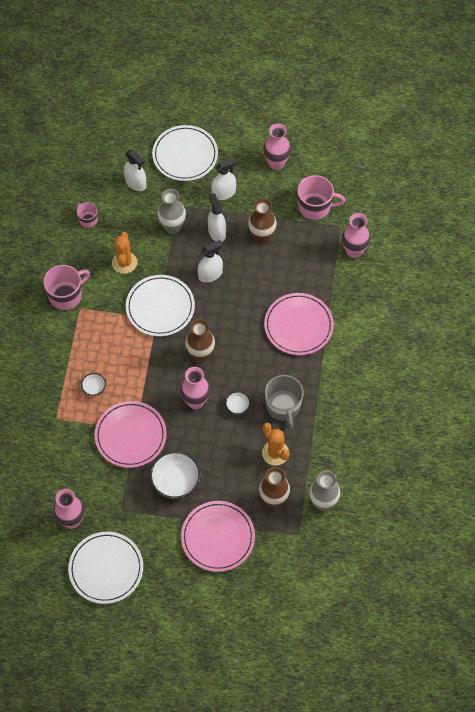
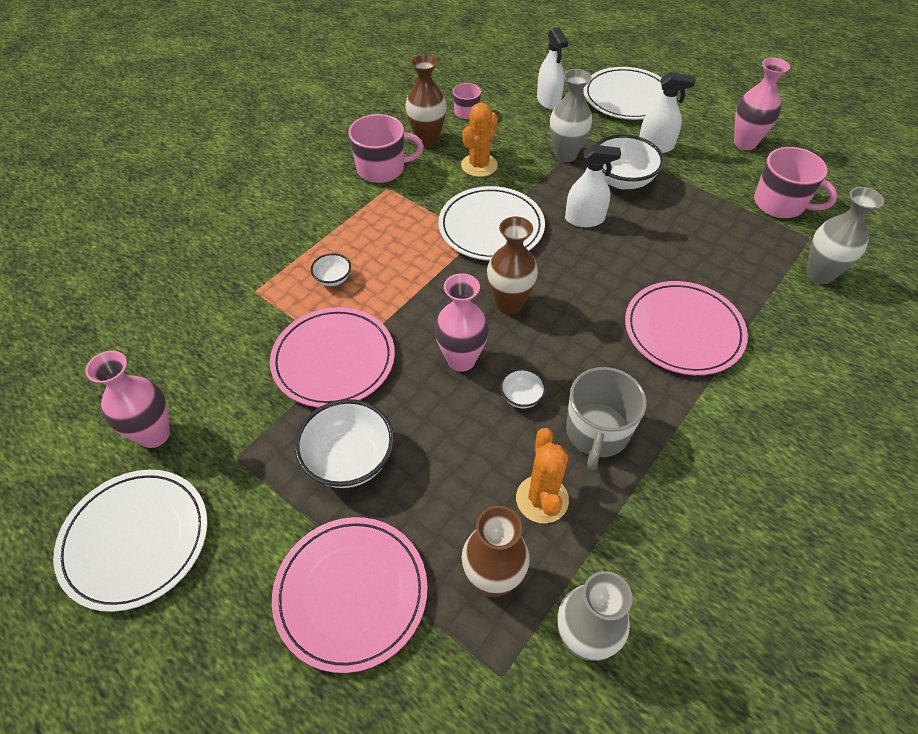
camera: 30 degrees right, 10 degrees down
white spray bottle [208,193,226,242] -> white bowl [596,134,664,189]
brown vase [248,198,277,244] -> brown vase moved to [405,55,447,147]
pink vase [342,213,371,258] -> grey vase [806,187,884,284]

